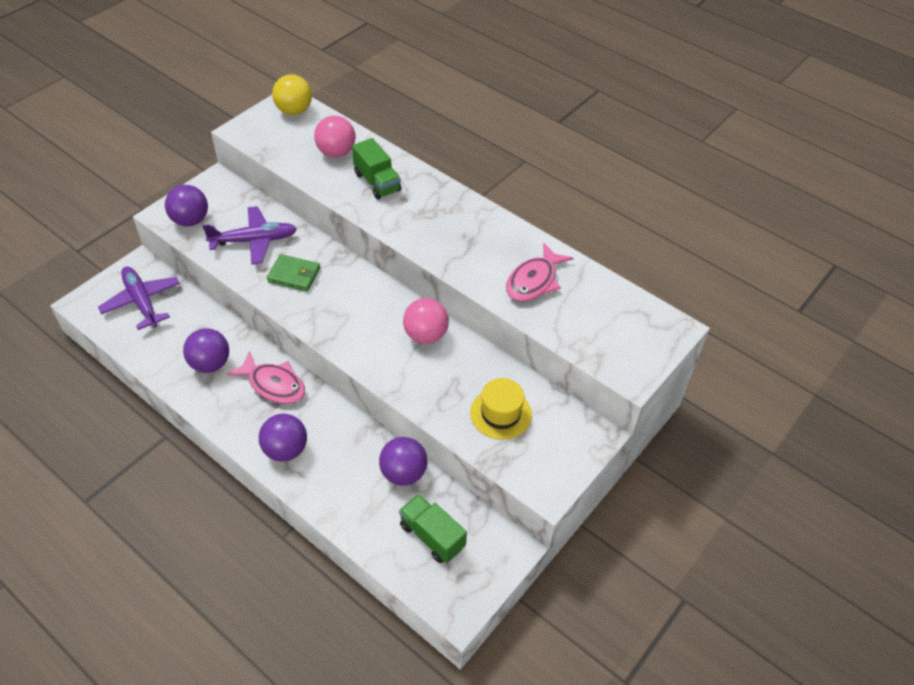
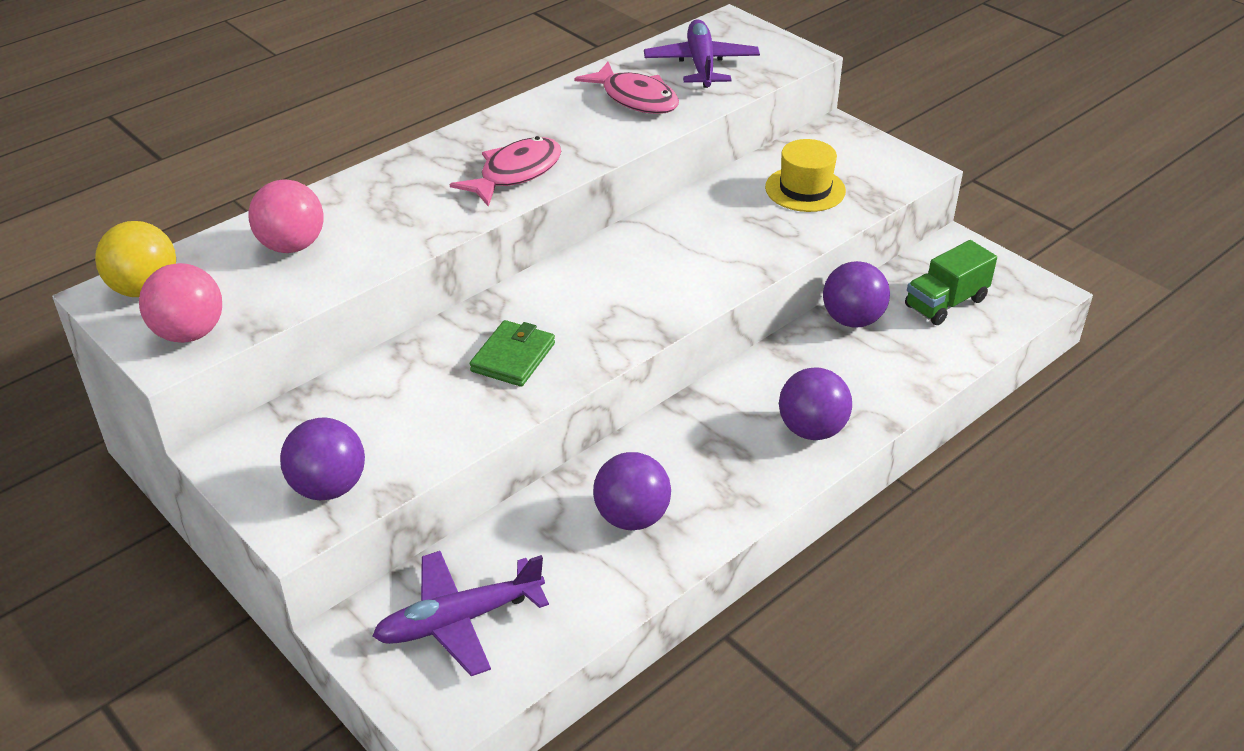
camera: 80 degrees left, 10 degrees down
purple plane [202,206,297,265] -> purple plane moved to [644,19,760,88]
pink fish [227,351,305,404] -> pink fish moved to [450,136,561,207]
green truck [352,138,401,199] -> none
pink ball [403,298,449,344] -> pink ball moved to [139,263,222,343]

